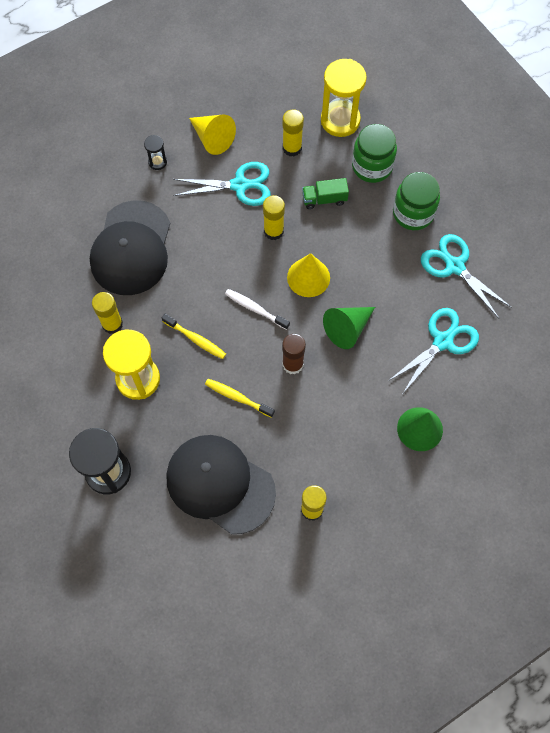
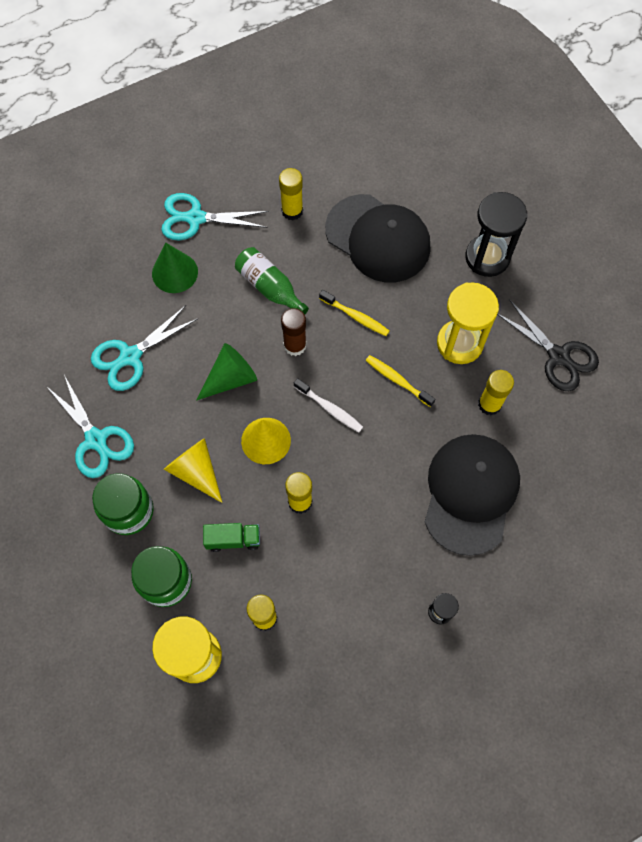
camera: 175 degrees left, 0 degrees up
turquoise scissors [173,162,271,206] -> turquoise scissors moved to [161,193,269,240]
yellow cone [189,115,236,155] -> yellow cone moved to [164,438,222,503]
none -> green bottle [235,247,309,314]
none -> black scissors [497,299,599,391]

